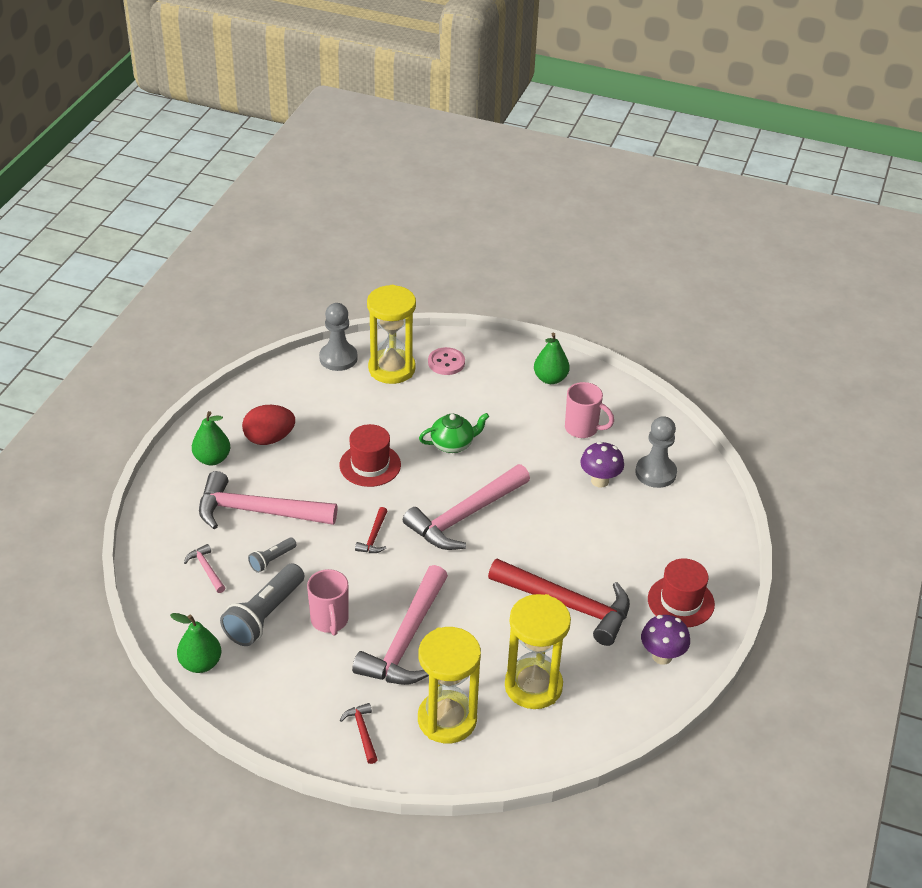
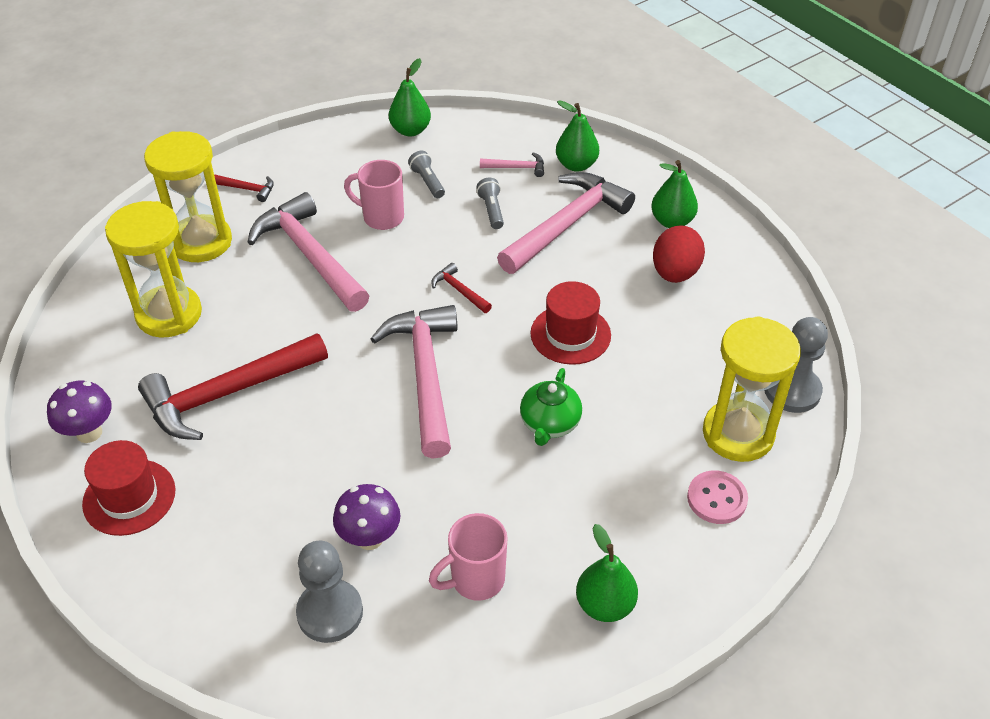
camera: 125 degrees right, 5 degrees up
grey flashlight [220,563,304,646] -> grey flashlight [408,151,445,198], size x0.52
none -> green pear [556,100,599,172]

